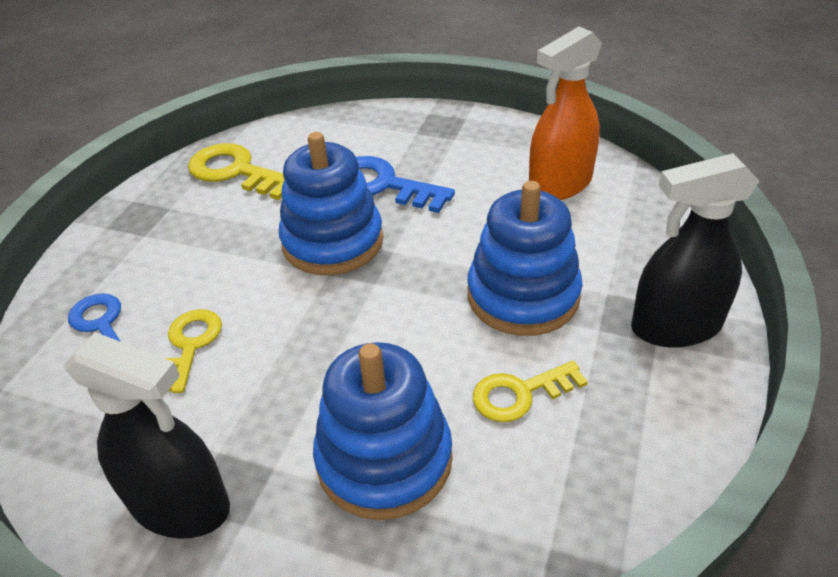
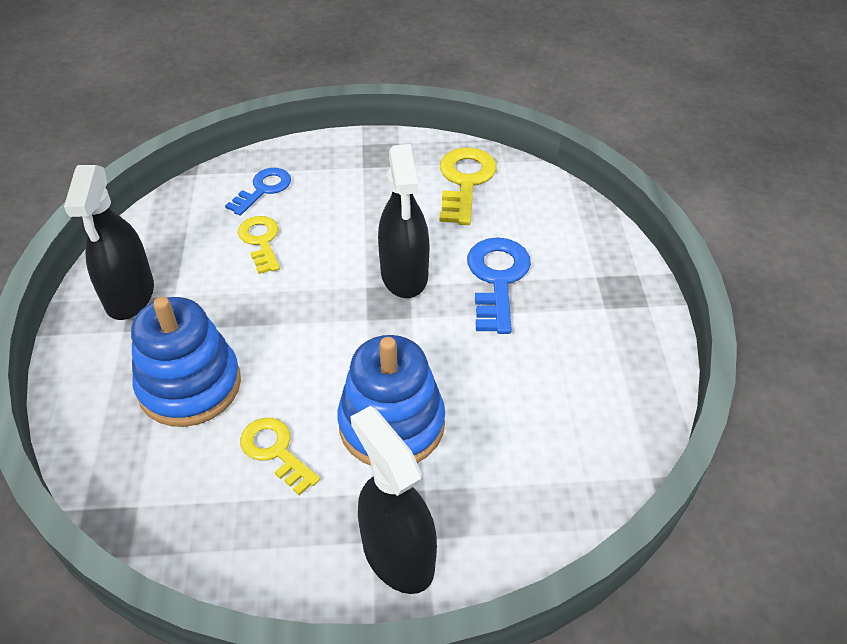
camera: 65 degrees right, 5 degrees up
yellow key [165,309,222,393] -> yellow key turned 90 degrees counterclockwise [238,216,280,274]
blue stacking toy [279,132,383,275] -> black spray bottle [378,144,429,298]
orange spray bottle [529,26,602,200] -> none

